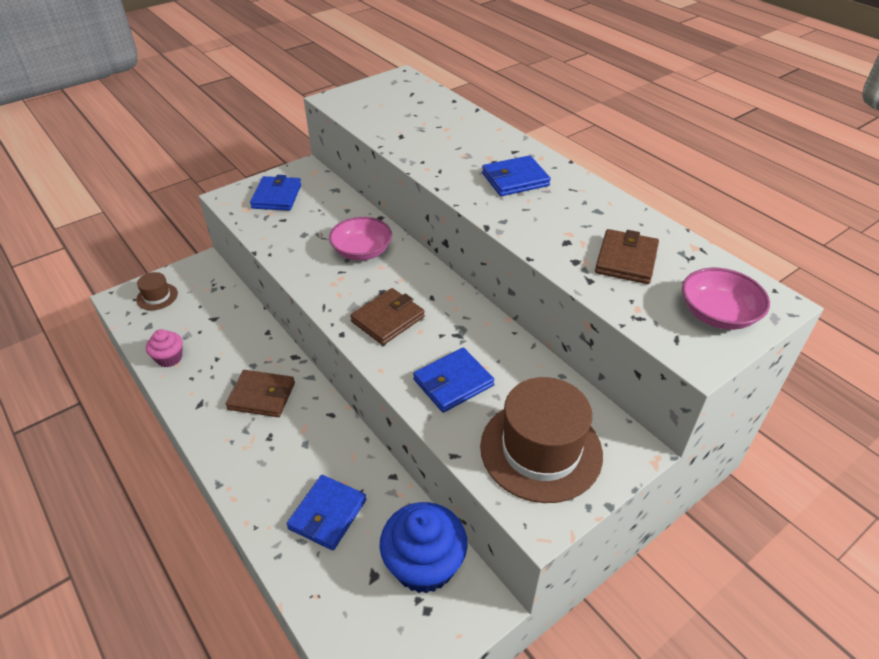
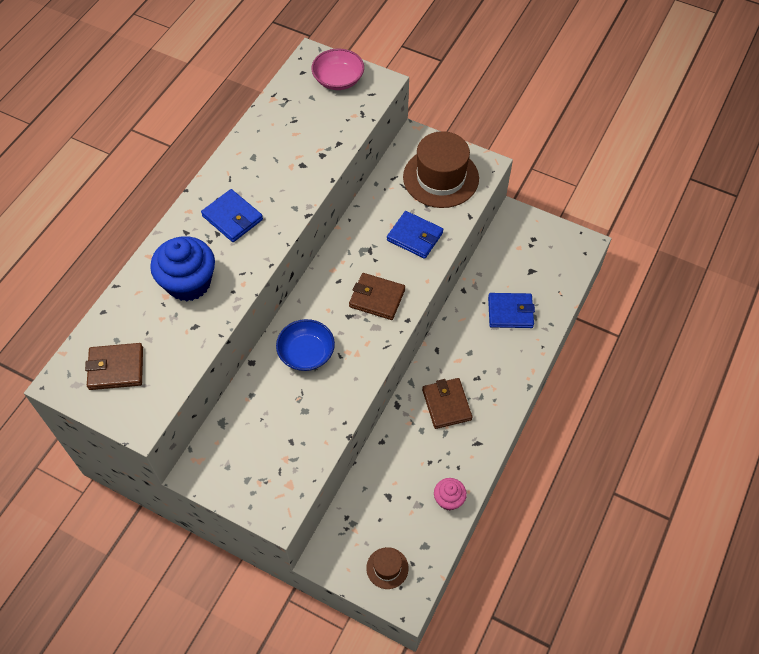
camera: 115 degrees left, 15 degrees up
blue wallet [250,175,301,211] -> none
pink bowl [329,217,392,261] -> blue bowl [276,319,335,371]
blue cupcake [380,502,468,594] -> blue cupcake moved to [150,236,215,301]
brown wallet [595,229,659,284] -> brown wallet moved to [85,343,143,390]

